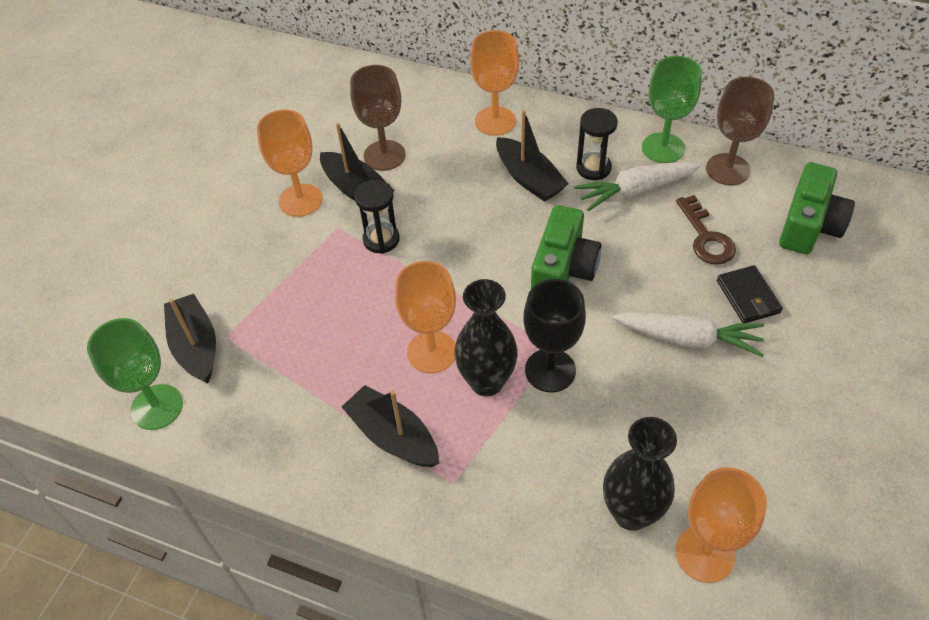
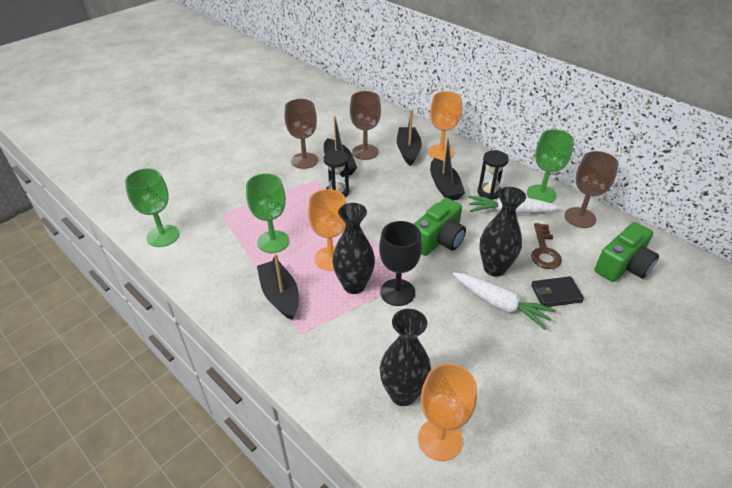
camera: 20 degrees right, 10 degrees down
black boat [164,294,216,383] -> black boat moved to [397,110,422,166]
orange goblet [257,109,323,217] -> brown goblet [284,99,318,169]
black wallet [717,265,783,323] -> black wallet turned 75 degrees clockwise [531,276,584,307]
none -> green goblet [246,173,289,253]
none -> black vase [479,187,526,277]

